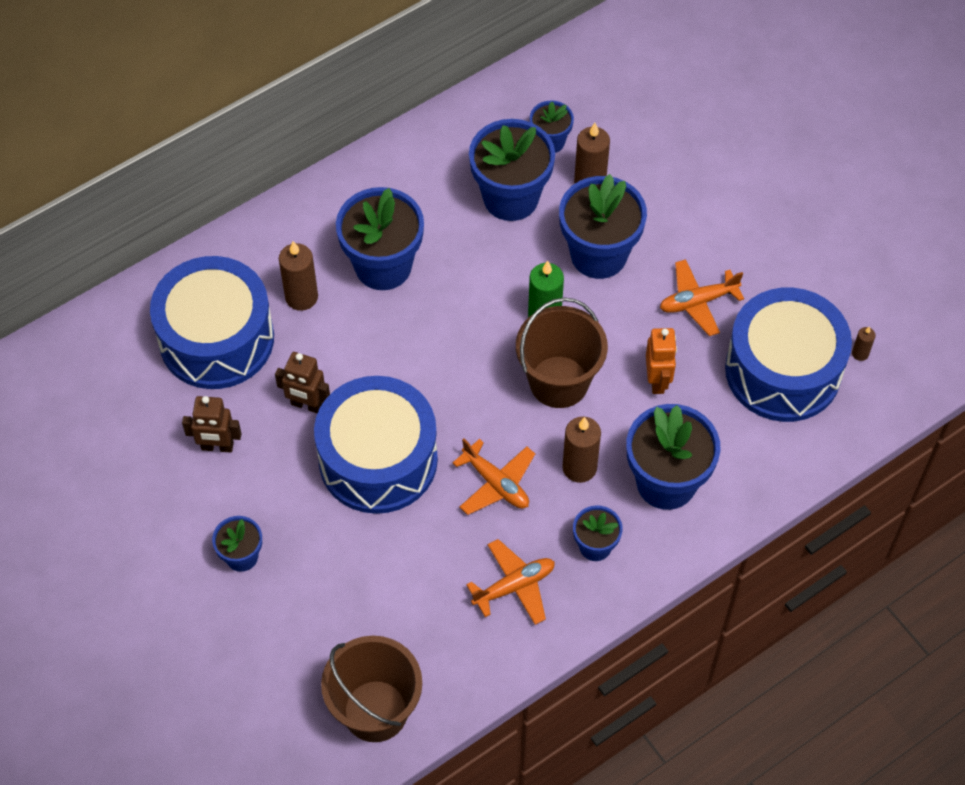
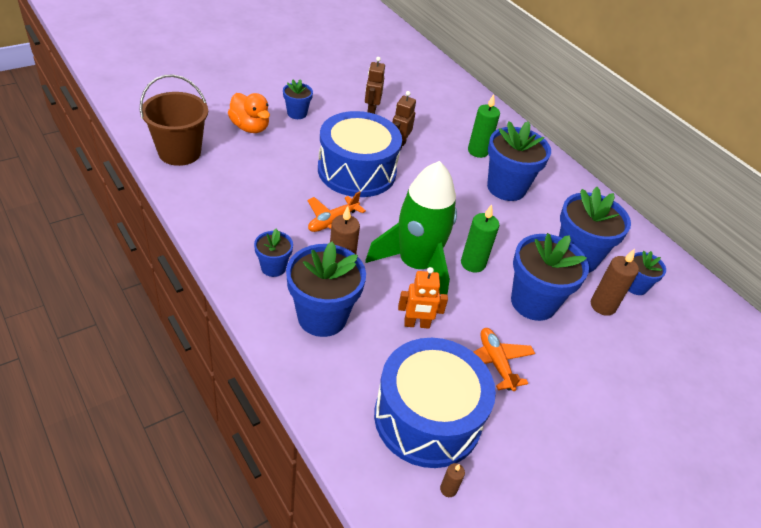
camera: 85 degrees right, 15 degrees down
blue drum [150,256,274,389] -> none
brown candle [279,241,318,311] -> green candle [468,94,500,158]
orange plane [466,539,555,625] -> none
brown bucket [516,297,608,408] -> green rocket [365,161,457,295]
none -> orange duck [228,93,270,133]

